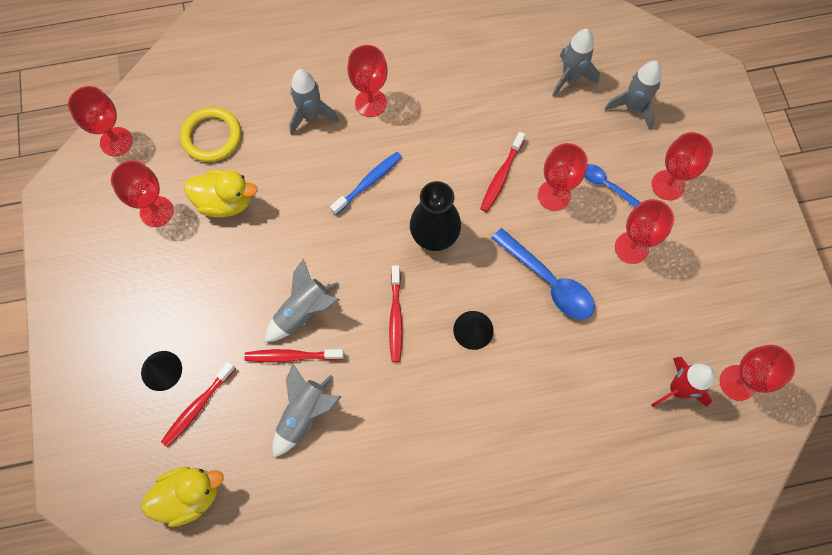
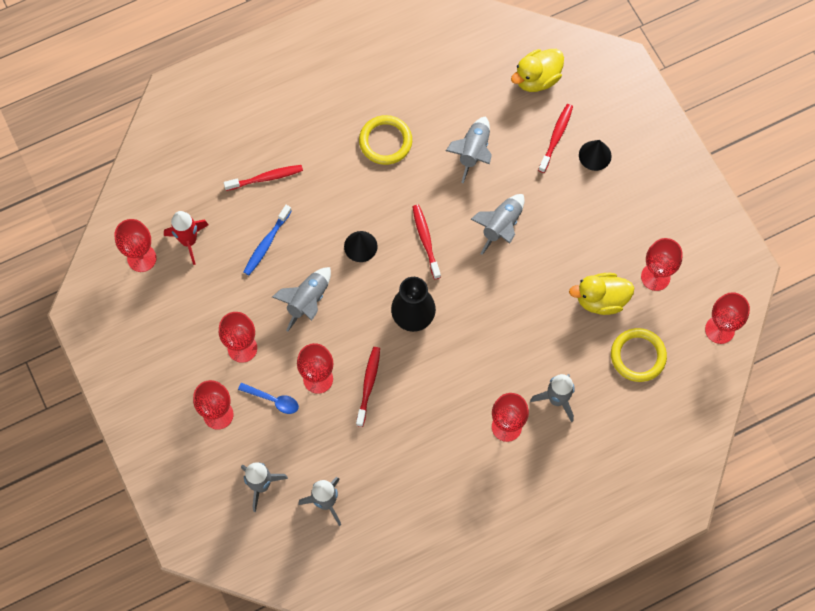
camera: 165 degrees right, 0 degrees up
red toothbrush [244,349,344,363] -> red toothbrush moved to [224,165,303,191]
blue toothbrush [330,152,402,215] -> blue toothbrush moved to [243,205,292,275]
blue spoon [492,228,595,320] -> grey rocket [272,267,331,331]
none -> yellow ring [359,115,412,165]

